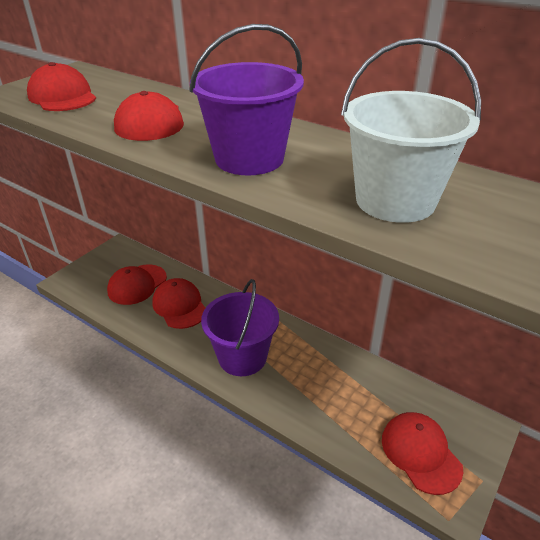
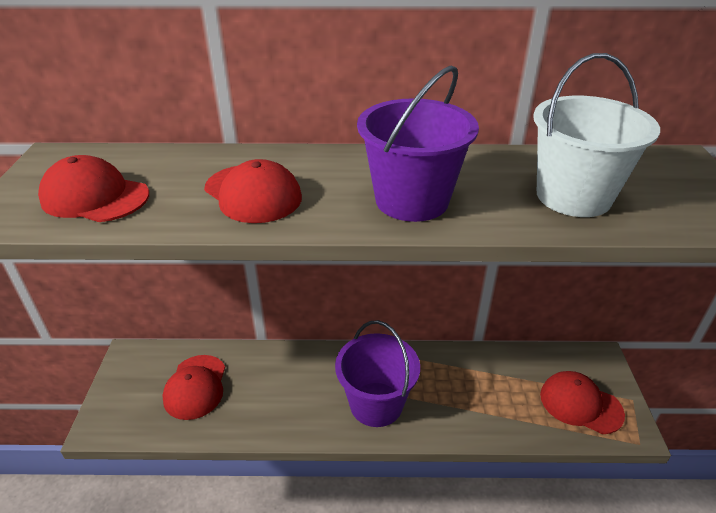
camera: 35 degrees left, 0 degrees up
red cap [152,278,205,329] -> none

